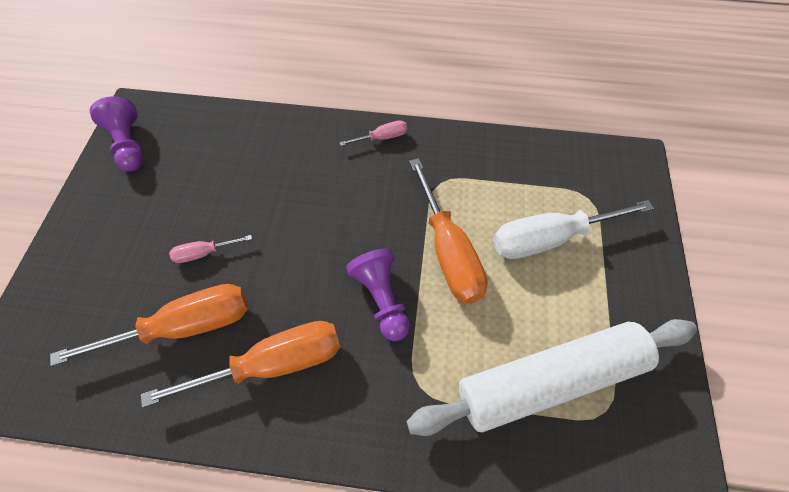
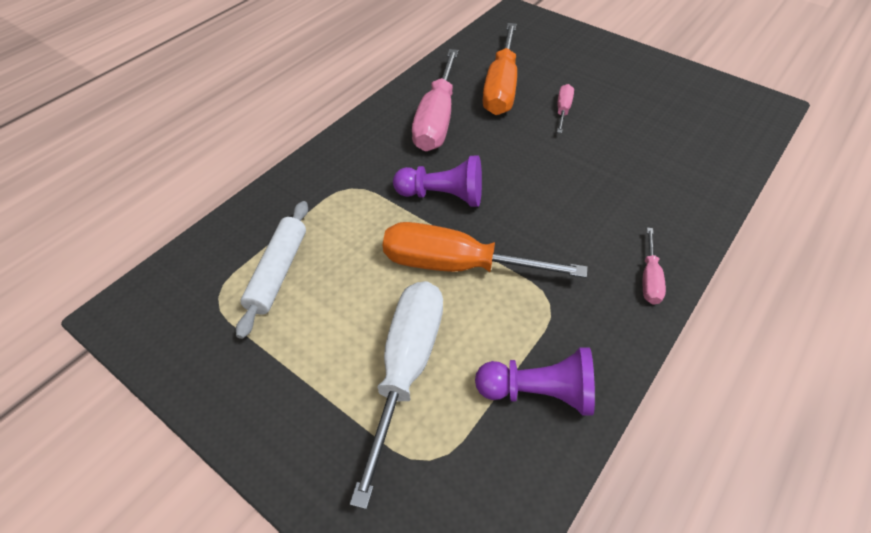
camera: 120 degrees right, 10 degrees down
purple pawn [90,97,143,171] -> purple pawn moved to [475,348,595,416]
orange screwdriver [141,321,341,408] -> pink screwdriver [412,49,459,152]
white rolling pin [406,319,697,436] -> white rolling pin [236,201,308,339], size x0.54

